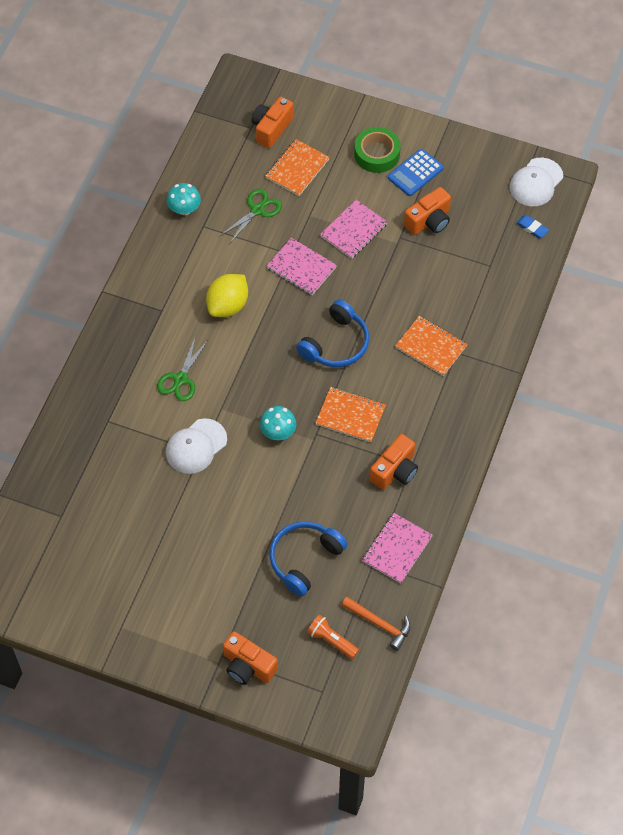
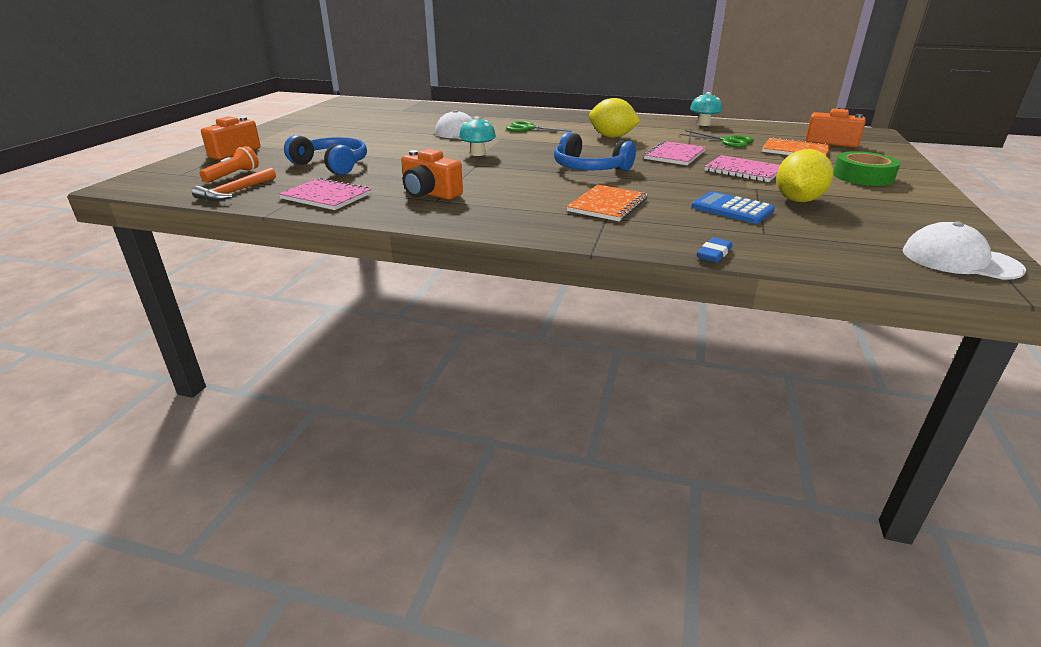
camera: 85 degrees right, 30 degrees down
orange notebook [316,387,386,442] -> none
blue calculator [388,149,444,196] -> blue calculator moved to [691,191,775,224]
orange camera [404,187,451,235] -> yellow lemon [777,149,833,202]
blue eraser [516,215,549,238] -> blue eraser moved to [697,237,732,262]

